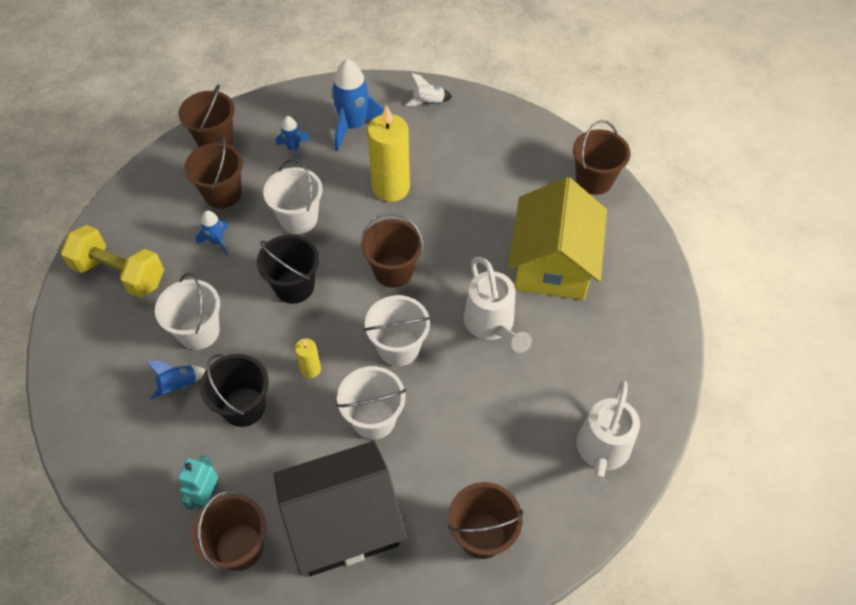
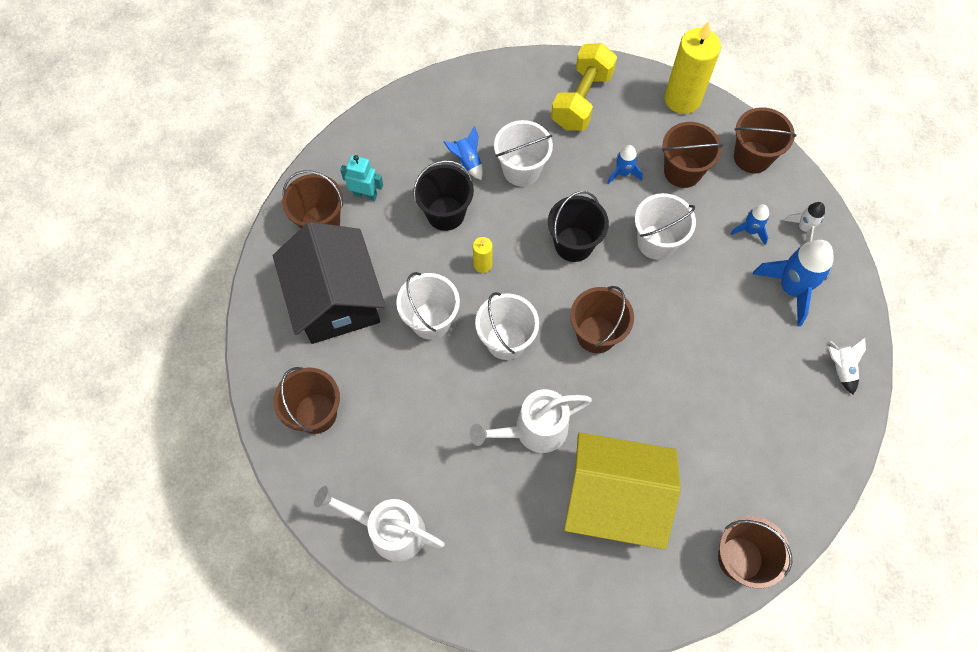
camera: 90 degrees right, 10 degrees up
yellow candle [367,105,410,202] -> yellow candle moved to [664,21,721,114]
none -> white rocket [785,202,825,242]

